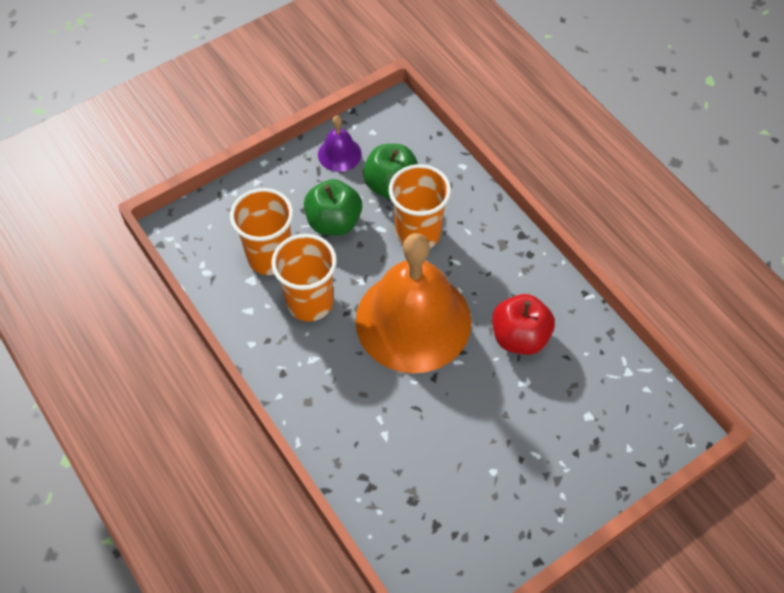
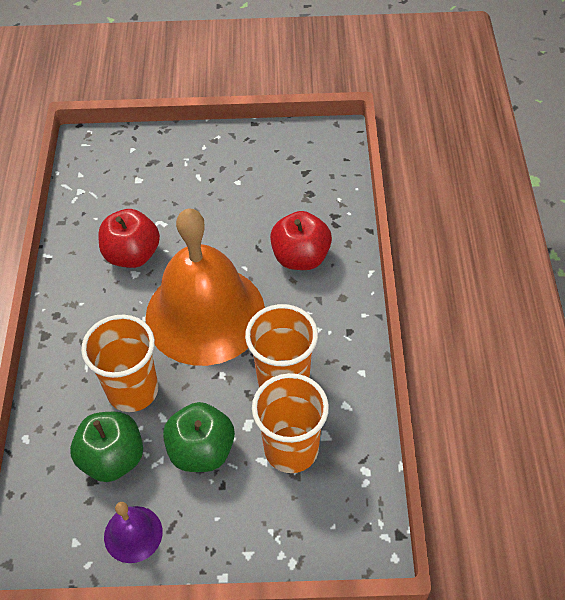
camera: 145 degrees left, 5 degrees down
none -> red apple [270,211,332,270]

